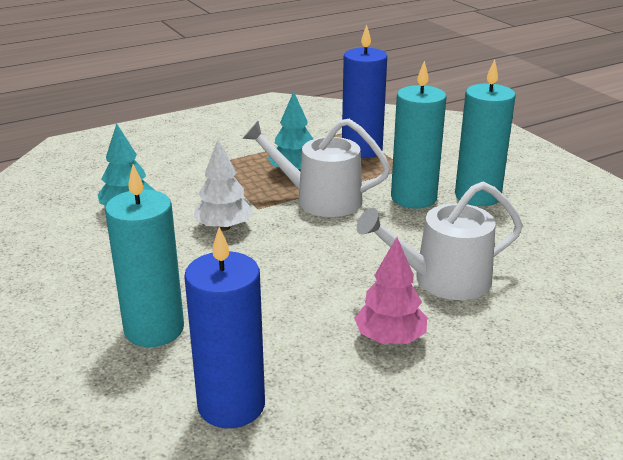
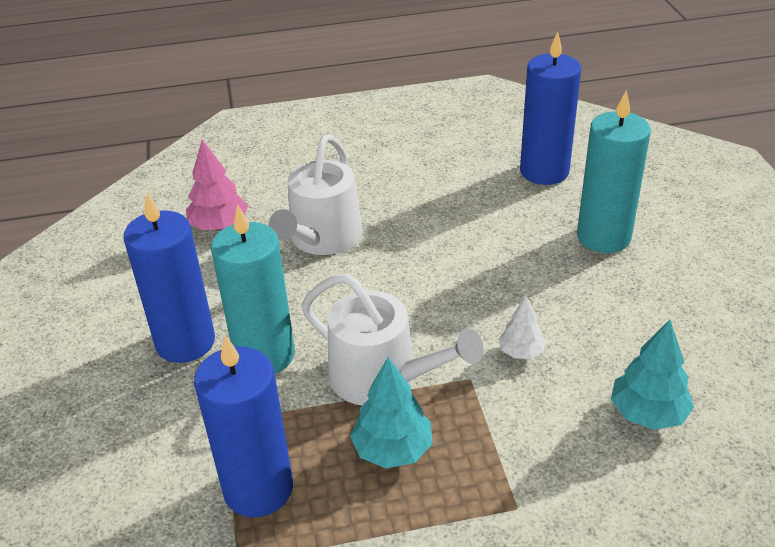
camera: 160 degrees left, 10 degrees up
white tree [194,139,253,231] -> white tree [499,296,546,359], size x0.63
pink tree [354,237,427,344] -> pink tree moved to [186,139,248,230]
white watering can [357,182,523,300] -> white watering can turned 105 degrees clockwise [269,135,362,255]
turquoise candle [455,59,516,206] -> blue candle [123,193,215,363]

